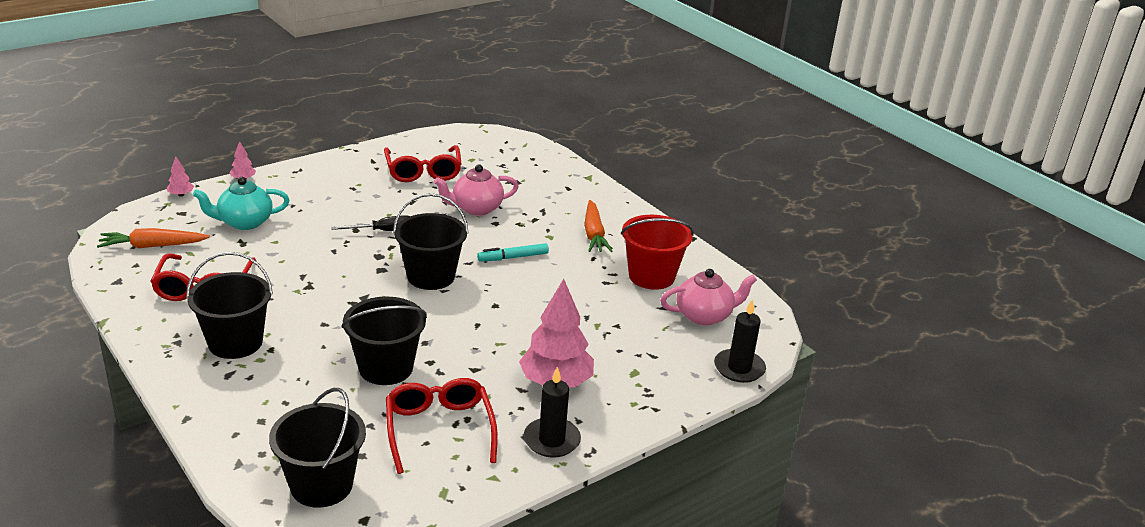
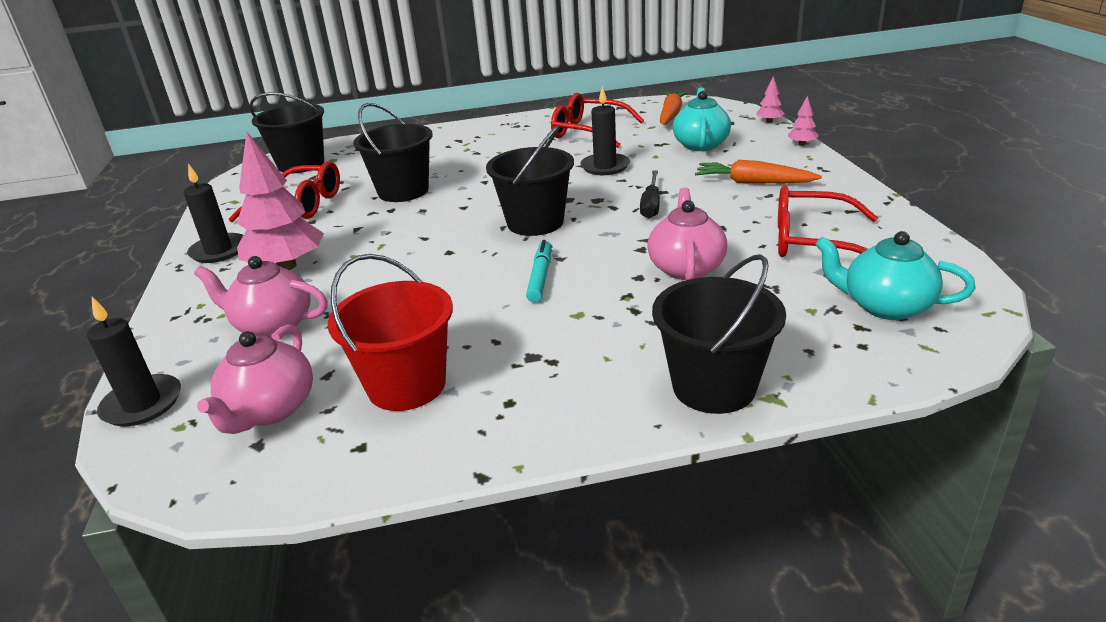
camera: 120 degrees right, 0 degrees up
black bucket [186,252,273,359] -> black bucket moved to [652,254,786,414]
orange carrot [584,200,613,252] -> orange carrot moved to [695,160,822,183]
none -> pink teapot [194,256,328,338]
none -> black candle [580,86,630,175]
none -> turquoise teapot [815,231,975,320]

